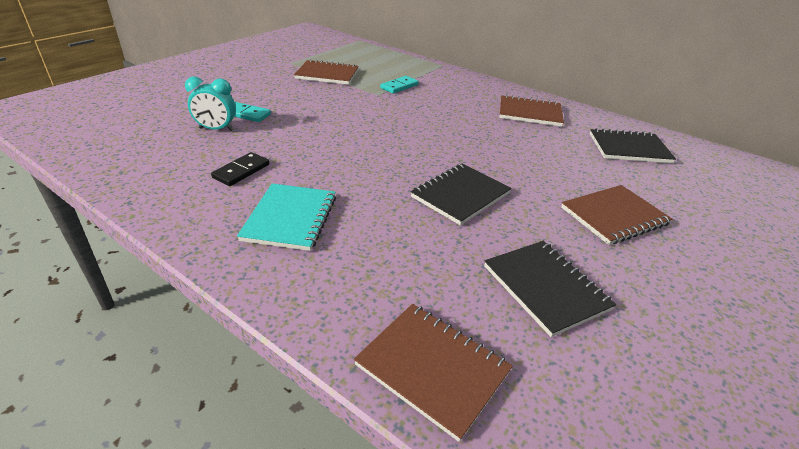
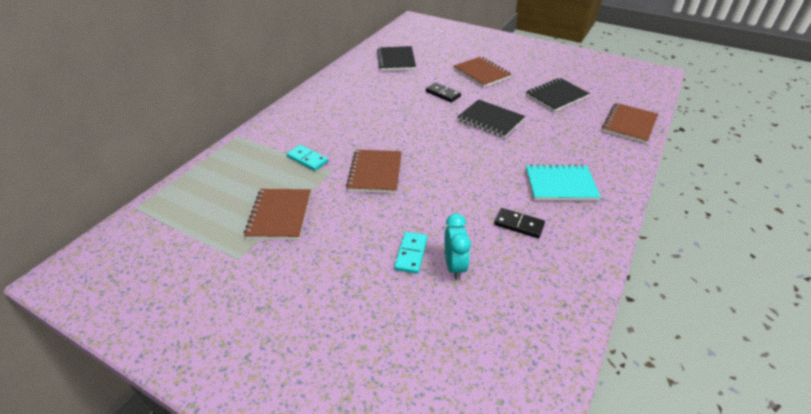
camera: 95 degrees left, 5 degrees up
brown notebook [499,95,564,127] -> brown notebook moved to [346,149,402,193]
none -> black domino [426,83,461,102]

